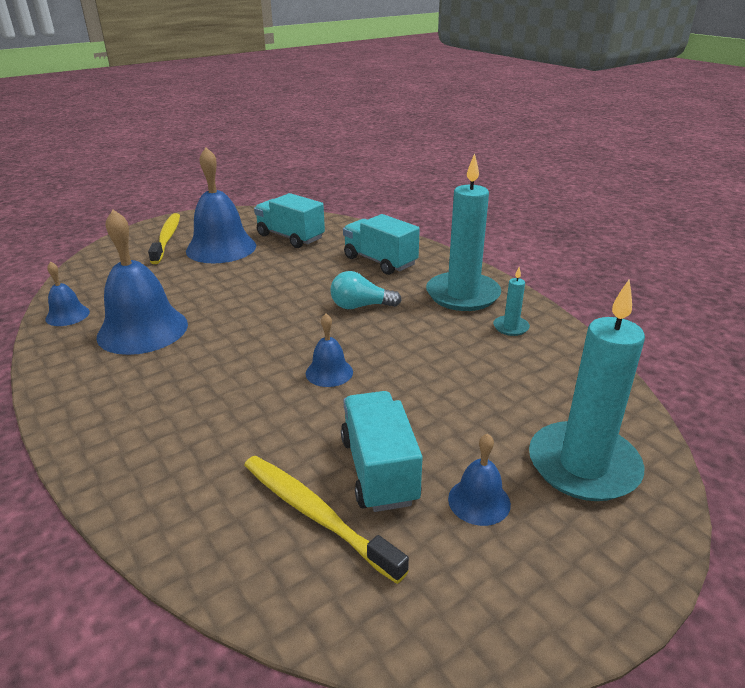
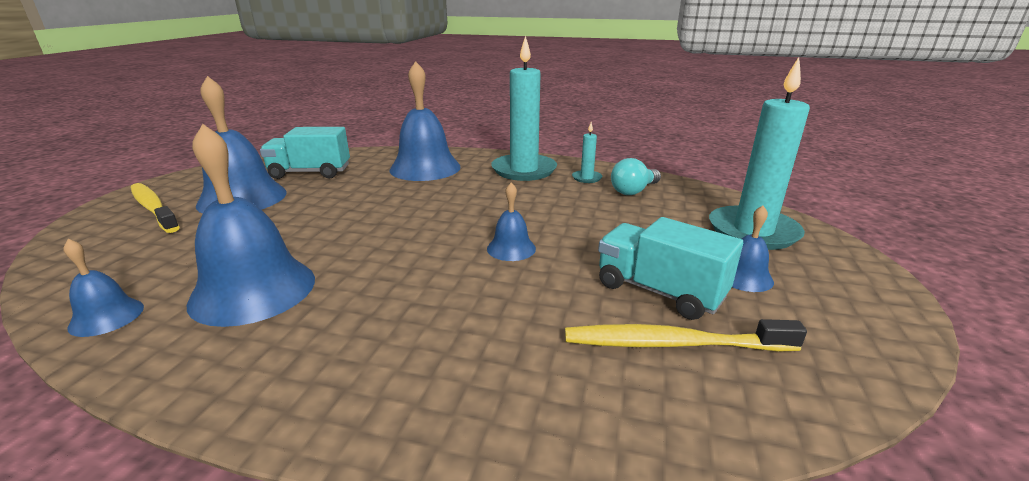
camera: 40 degrees left, 5 degrees down
turquoise light bulb [330,271,402,309] -> turquoise light bulb moved to [611,158,661,195]
turquoise truck [343,214,420,275] -> blue bell [390,61,461,181]

